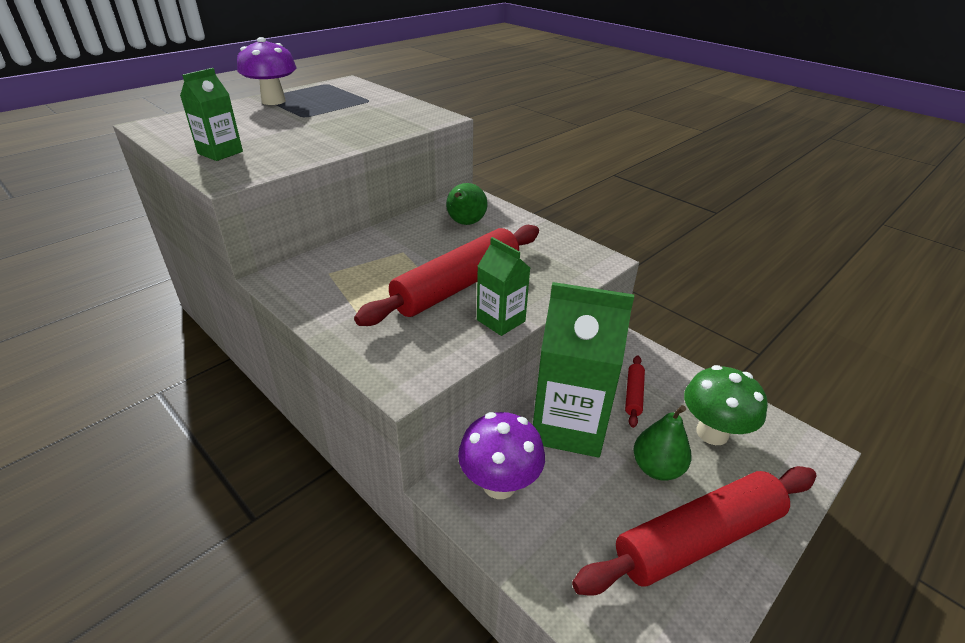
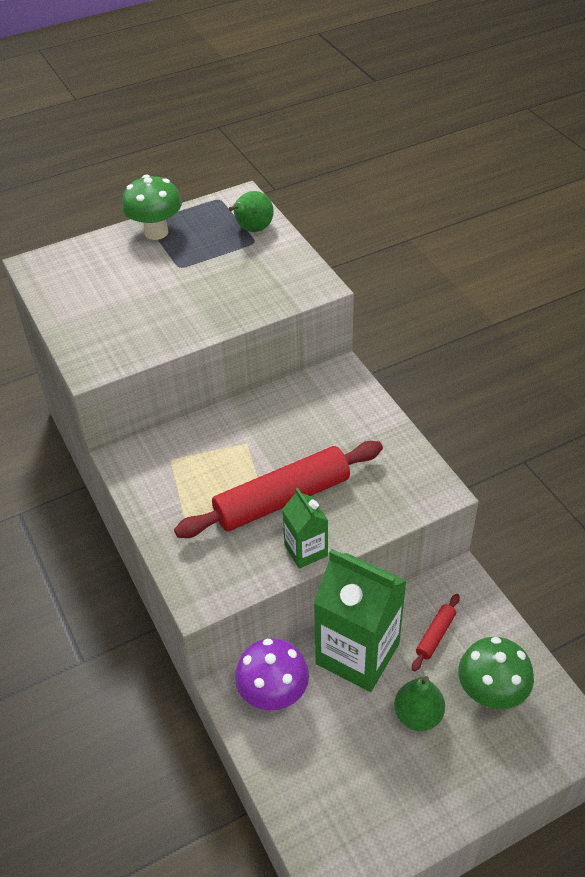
camera: 20 degrees right, 10 degrees up
green carton [180,68,243,161] -> none
purple mushroom [237,37,297,105] -> green mushroom [122,175,182,240]
green pear [446,183,488,225] -> green pear moved to [229,191,274,232]
red rolling pin [572,466,816,596] -> none

